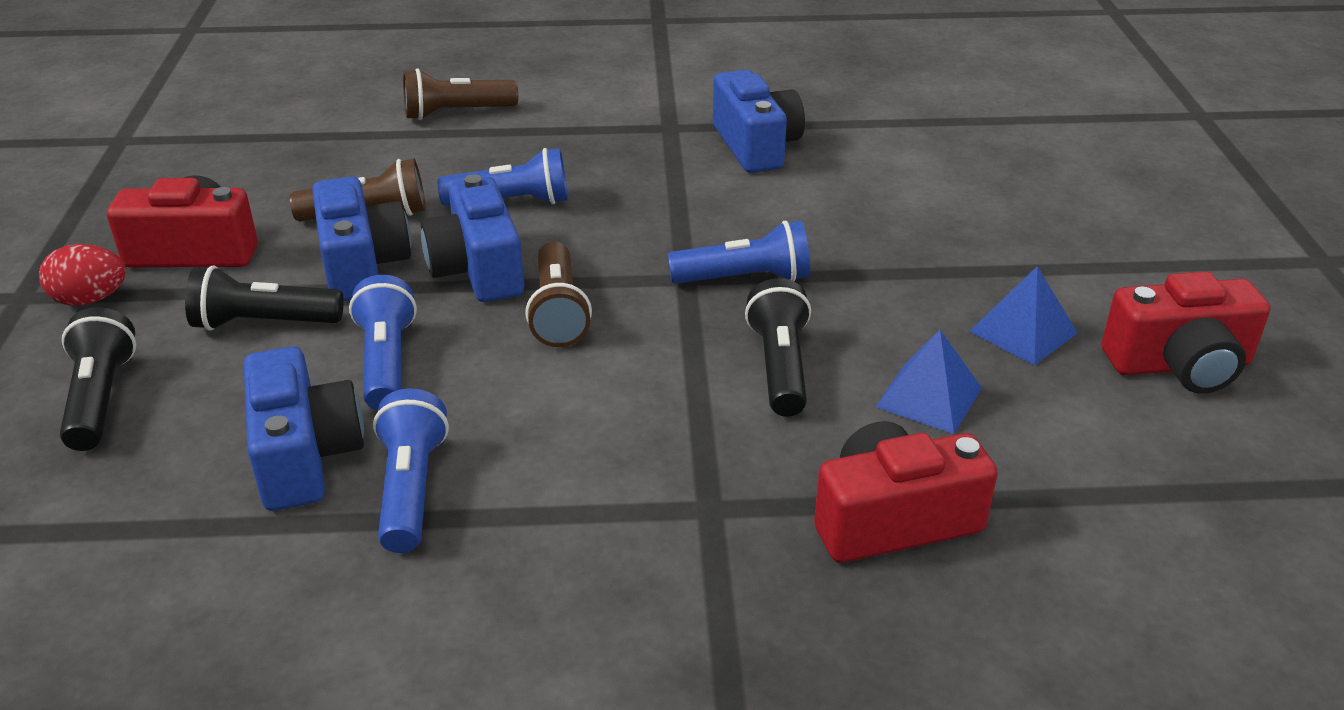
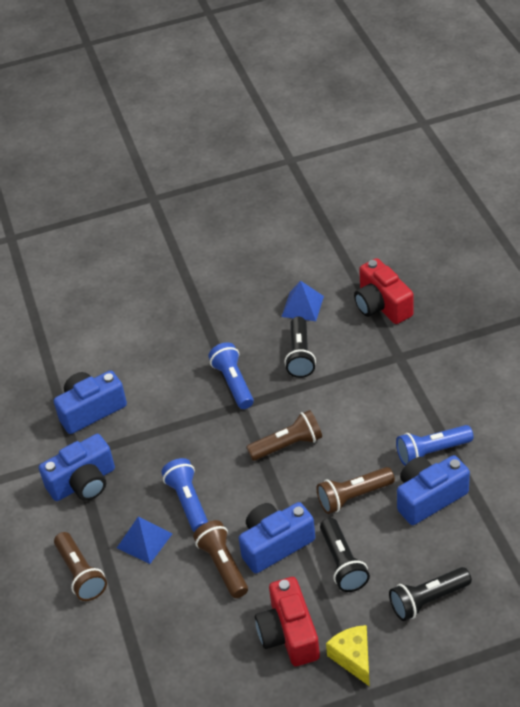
camera: 100 degrees left, 10 degrees up
red egg [39,244,126,306] -> yellow cheese [326,625,370,687]
blue flashlight [349,275,417,411] -> brown flashlight [317,467,395,514]
blue camera [421,174,524,302] -> blue camera moved to [39,434,115,501]
black flashlight [745,278,811,417] -> black flashlight turned 75 degrees counterclockwise [284,316,316,378]
blue pyramid [969,266,1078,366] -> blue pyramid moved to [117,517,172,564]
red camera [1101,271,1270,394] -> none

